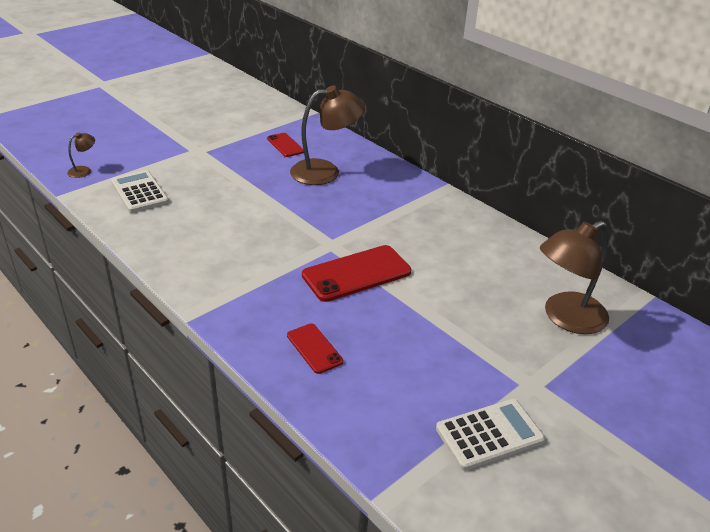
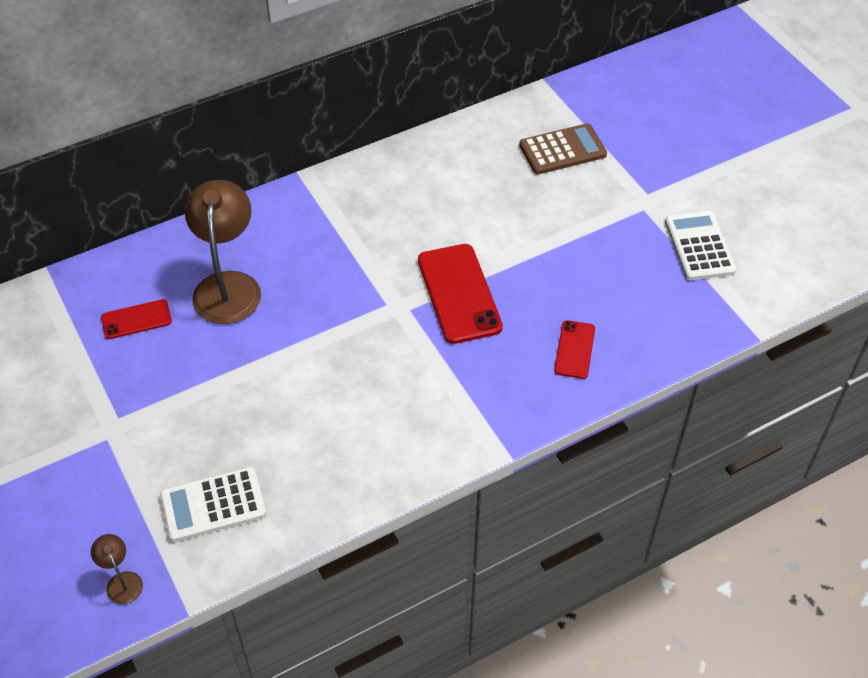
camera: 75 degrees left, 15 degrees up
red phone [287,324,343,374] -> red phone turned 60 degrees counterclockwise [554,320,595,379]
brown lamp [540,221,609,334] -> brown calculator [519,123,607,174]

